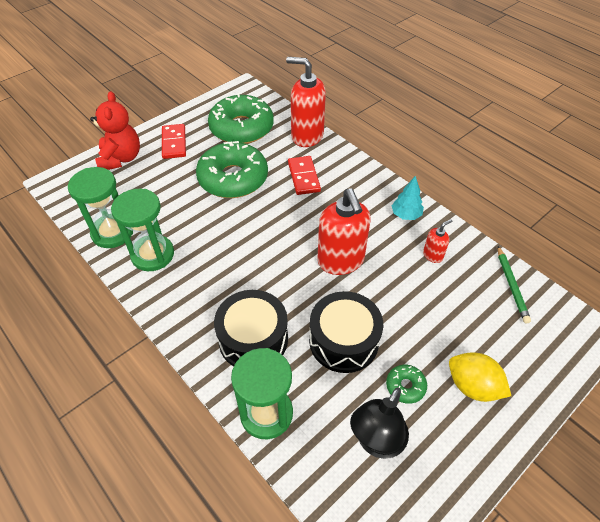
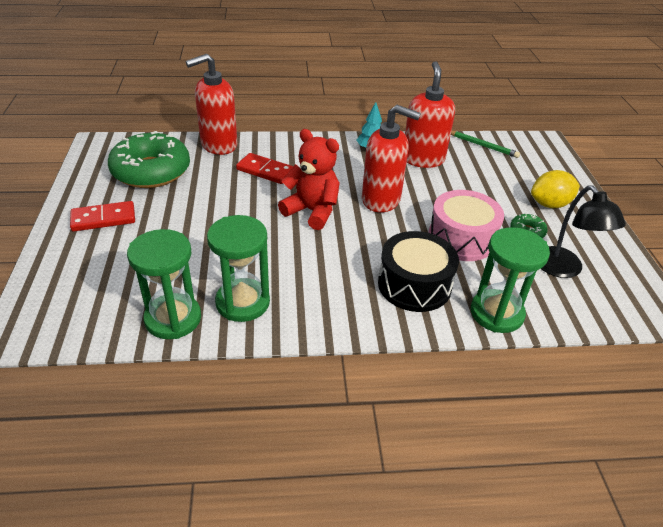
camera: 55 degrees left, 10 degrees down
red teddy bear [90,91,140,170] -> red teddy bear moved to [278,129,340,230]
red domino [162,124,186,159] -> red domino turned 45 degrees counterclockwise [70,201,135,231]
green donut [196,141,268,198] -> none
black drum [309,291,383,373] -> pink drum [428,190,504,261]
red soap dispenser [423,219,452,263] -> red soap dispenser [405,61,455,168], size x2.14

